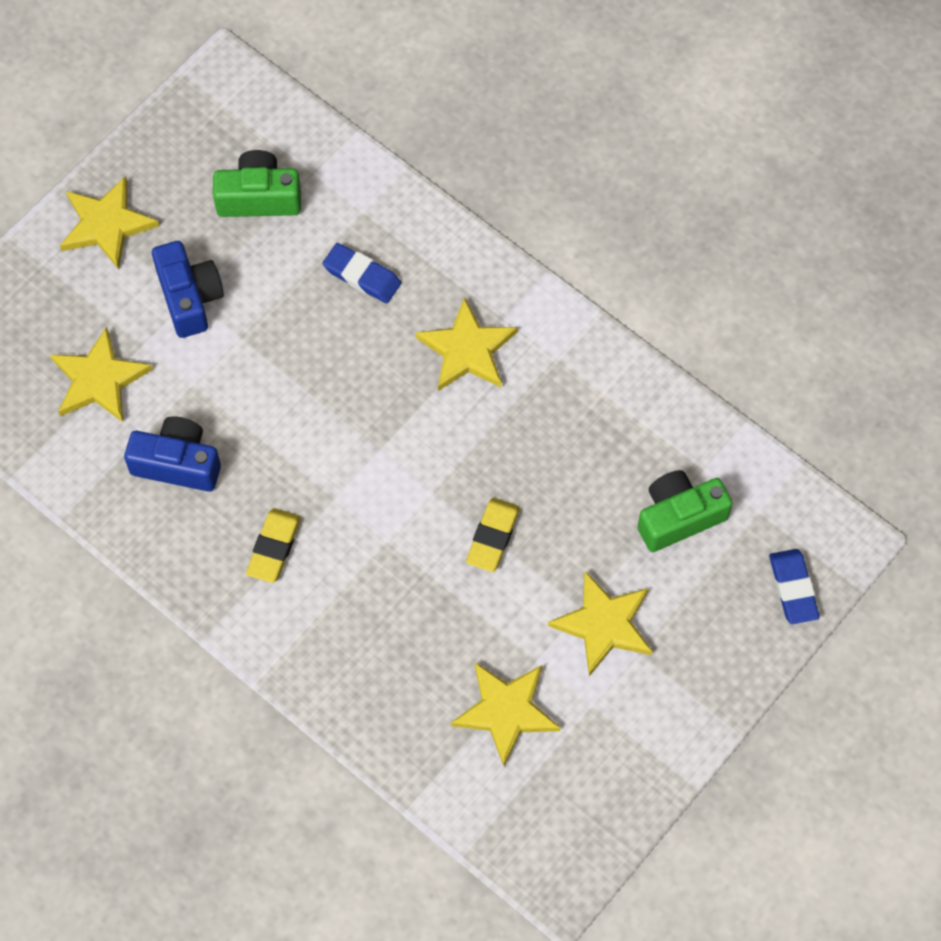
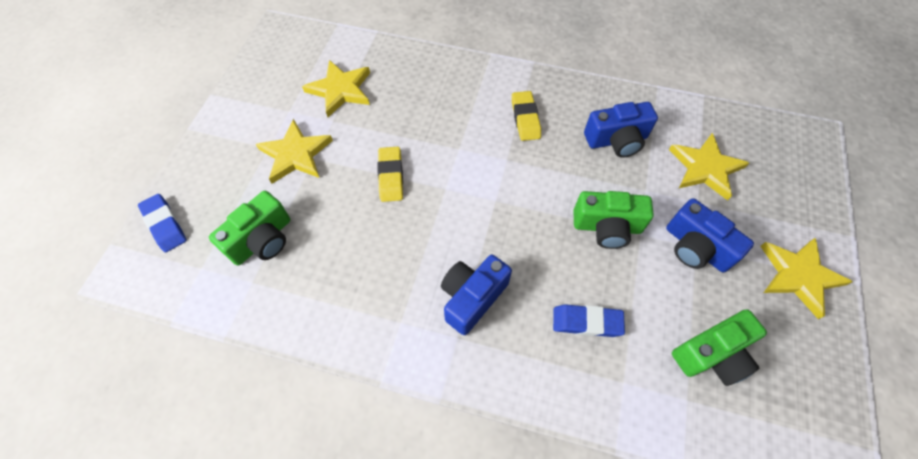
camera: 155 degrees right, 5 degrees down
yellow star [415,297,517,391] -> blue camera [441,255,512,335]
none -> green camera [573,191,654,249]

